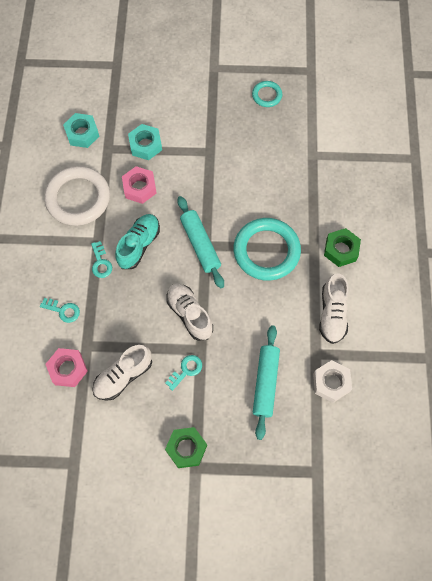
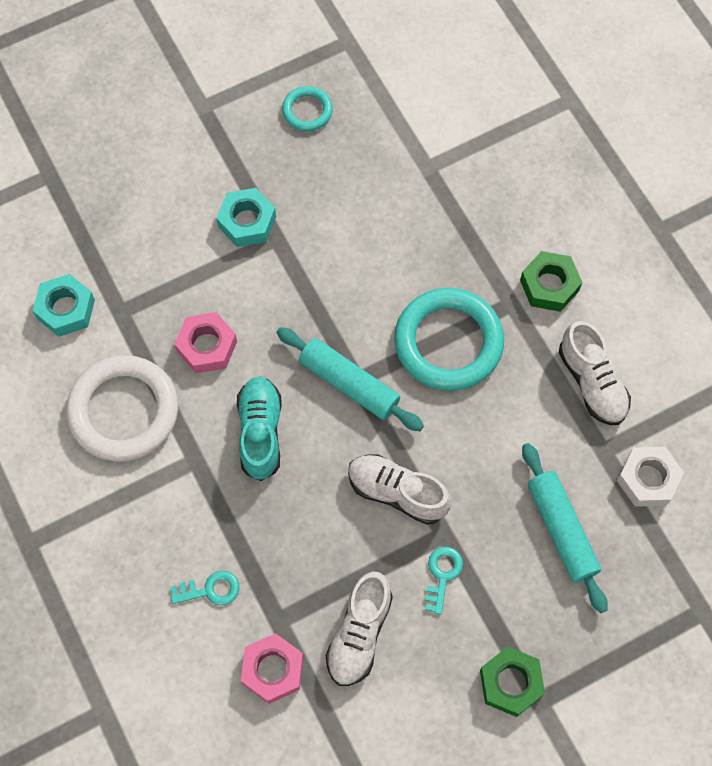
camera: 30 degrees left, 0 degrees up
turquoise key [91,241,112,278] -> none
turquoise nut [128,124,162,160] -> turquoise nut moved to [216,188,276,247]

